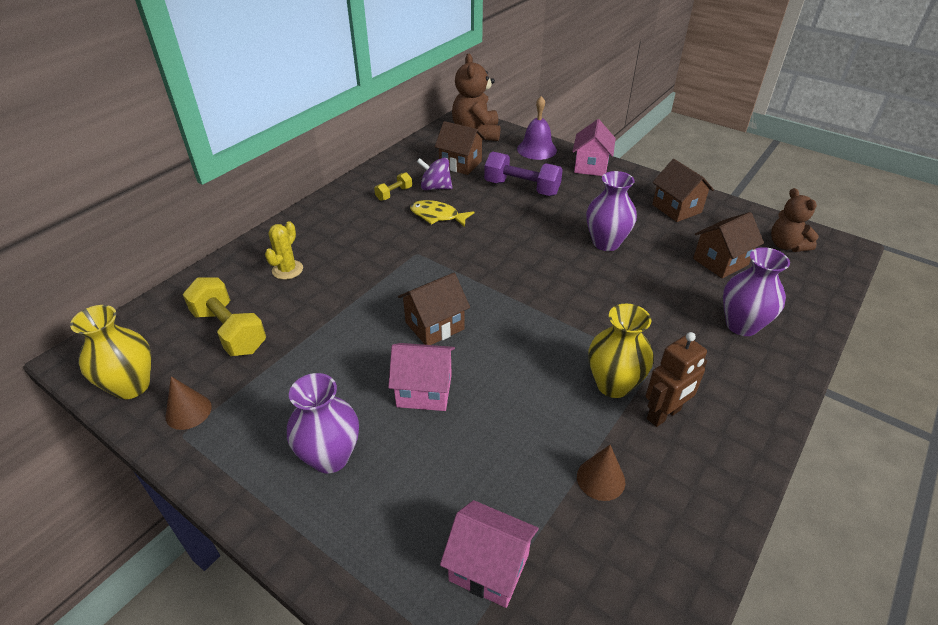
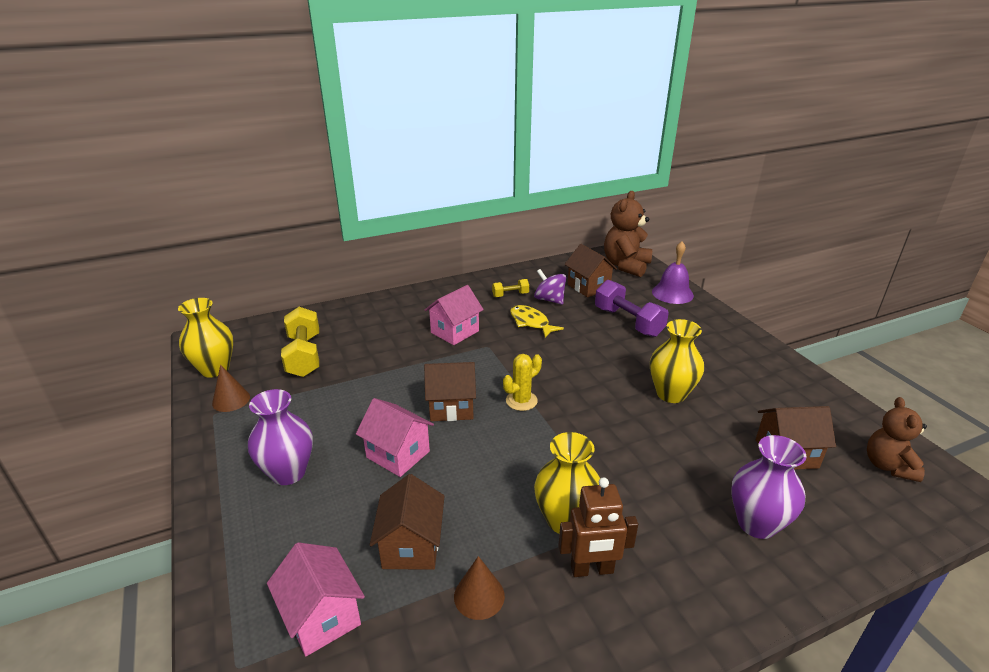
camera: 30 degrees right, 10 degrees down
yellow cactus [265,221,303,280] -> yellow cactus moved to [503,354,542,411]
pink house [572,119,616,176] -> pink house moved to [425,285,484,345]
purple vase [586,171,637,251] -> yellow vase [650,319,704,403]
brown house [652,159,714,222] -> brown house moved to [370,474,445,570]

